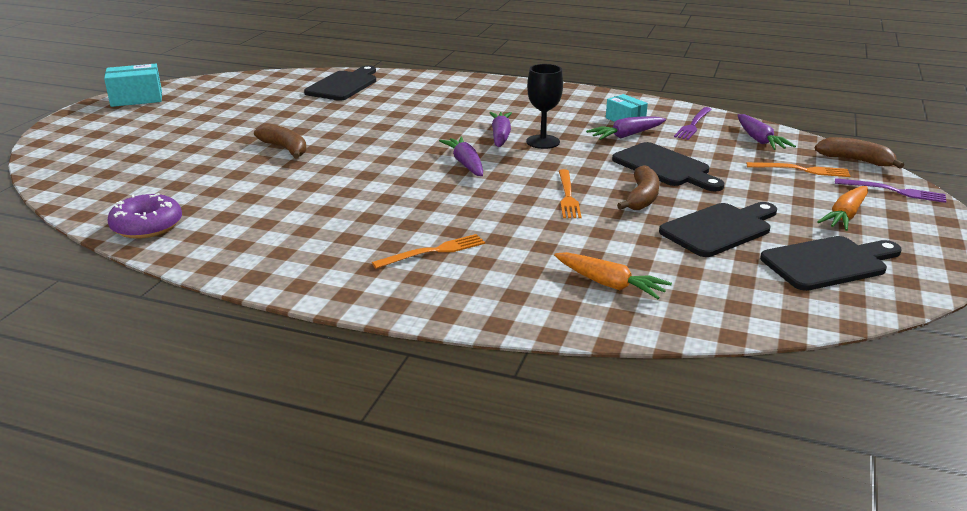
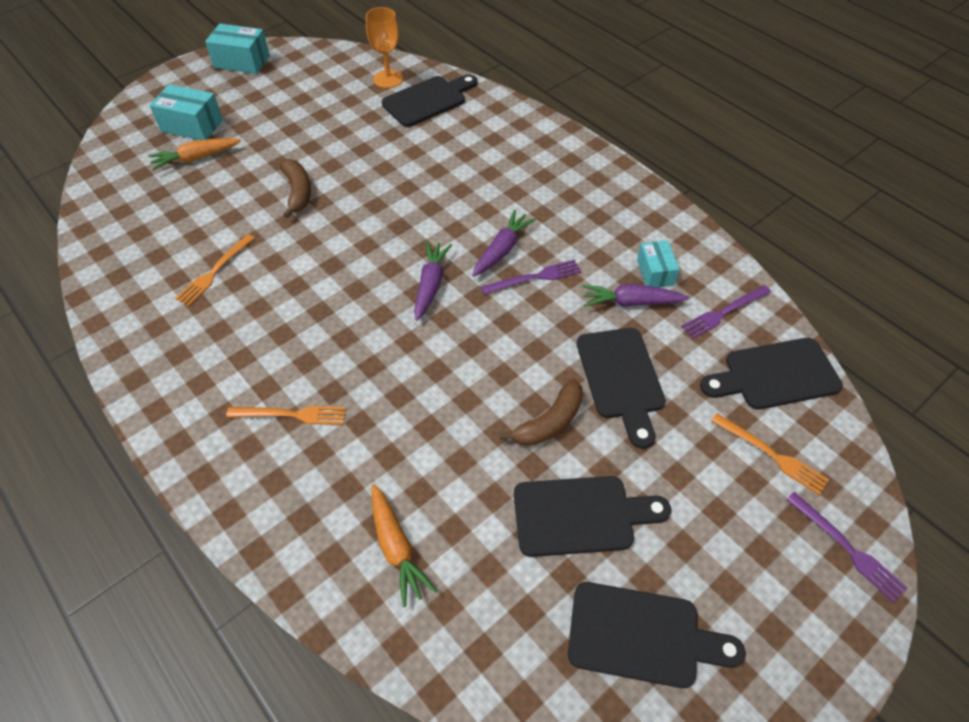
camera: 30 degrees right, 25 degrees up
purple donut [107,193,182,239] -> none
black goblet [526,64,563,149] -> purple fork [481,259,581,294]
orange fork [559,169,581,218] -> orange fork moved to [175,234,254,306]
purple carrot [738,114,796,150] -> black cutting board [700,338,843,410]
brown banana [815,137,904,169] -> none
orange carrot [817,186,868,231] -> orange carrot moved to [149,138,241,170]
none -> turquoise box [150,84,223,140]
none -> orange goblet [366,7,403,88]

